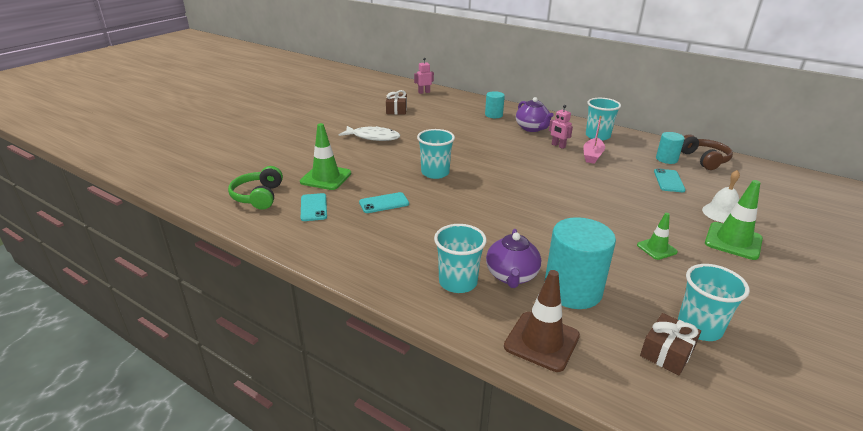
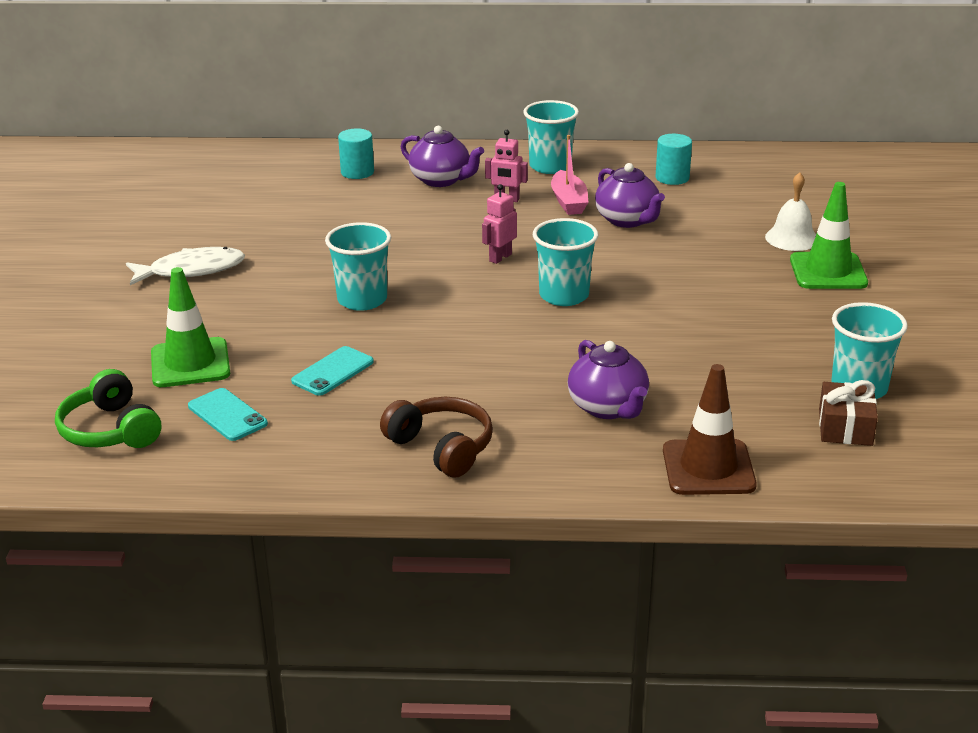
camera: 30 degrees left, 0 degrees up
brown gift [386,90,407,115] -> none
pink robot [414,58,434,94] -> pink robot moved to [482,184,517,264]
turquoise cup [434,224,487,293] -> turquoise cup moved to [533,218,598,306]
turquoise cylinder [544,217,616,309] -> none
green traffic cone [637,213,678,260] -> none
turquoise phone [654,168,686,192] -> none
brown headphones [681,135,733,170] -> brown headphones moved to [380,397,493,478]
none -> purple teapot [595,163,665,228]

